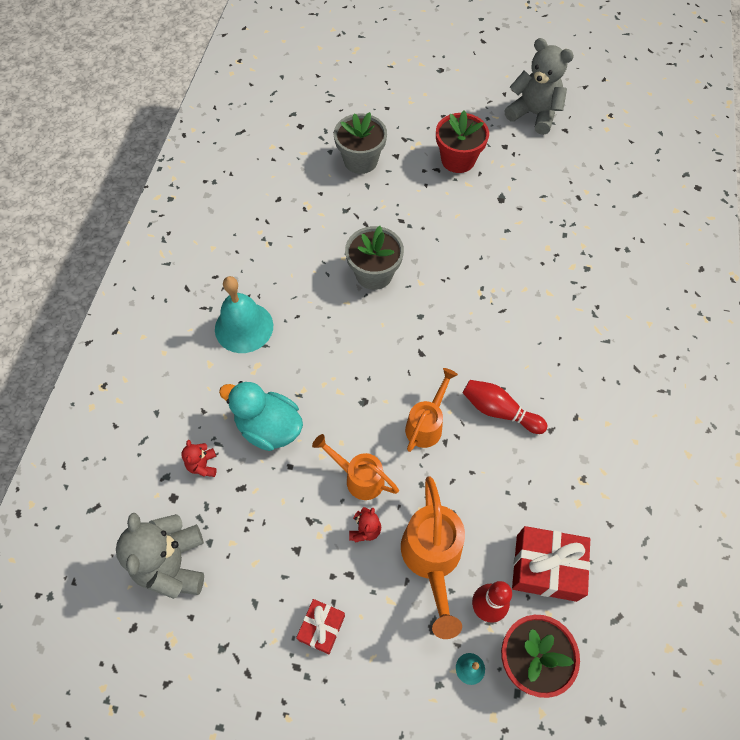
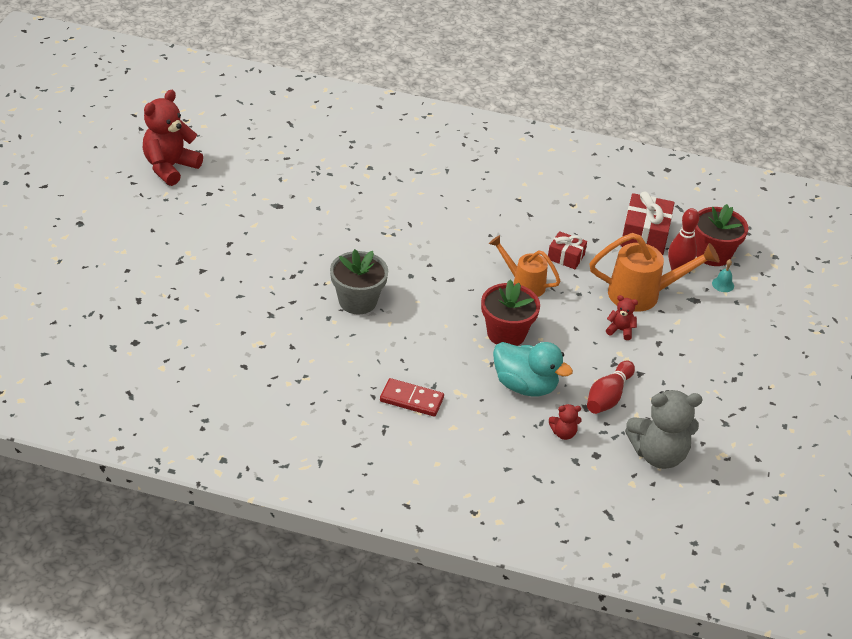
camera: 90 degrees left, 20 degrees down
turquoise bell [215,276,273,353] -> red domino [380,378,444,417]
turquoise duck [219,381,303,451] -> turquoise duck turned 90 degrees counterclockwise [493,342,573,397]
red gift [296,599,345,654] -> red gift moved to [548,231,587,269]
orange watering can [312,434,399,500] -> none
grey flower pot [334,112,387,174] -> none
red flower pot [436,110,489,173] -> red flower pot moved to [481,280,540,346]
red bowling pin [463,380,548,434] -> red bowling pin moved to [587,361,635,414]
grey teddy bear [504,38,574,135] -> red teddy bear [143,90,203,186]

